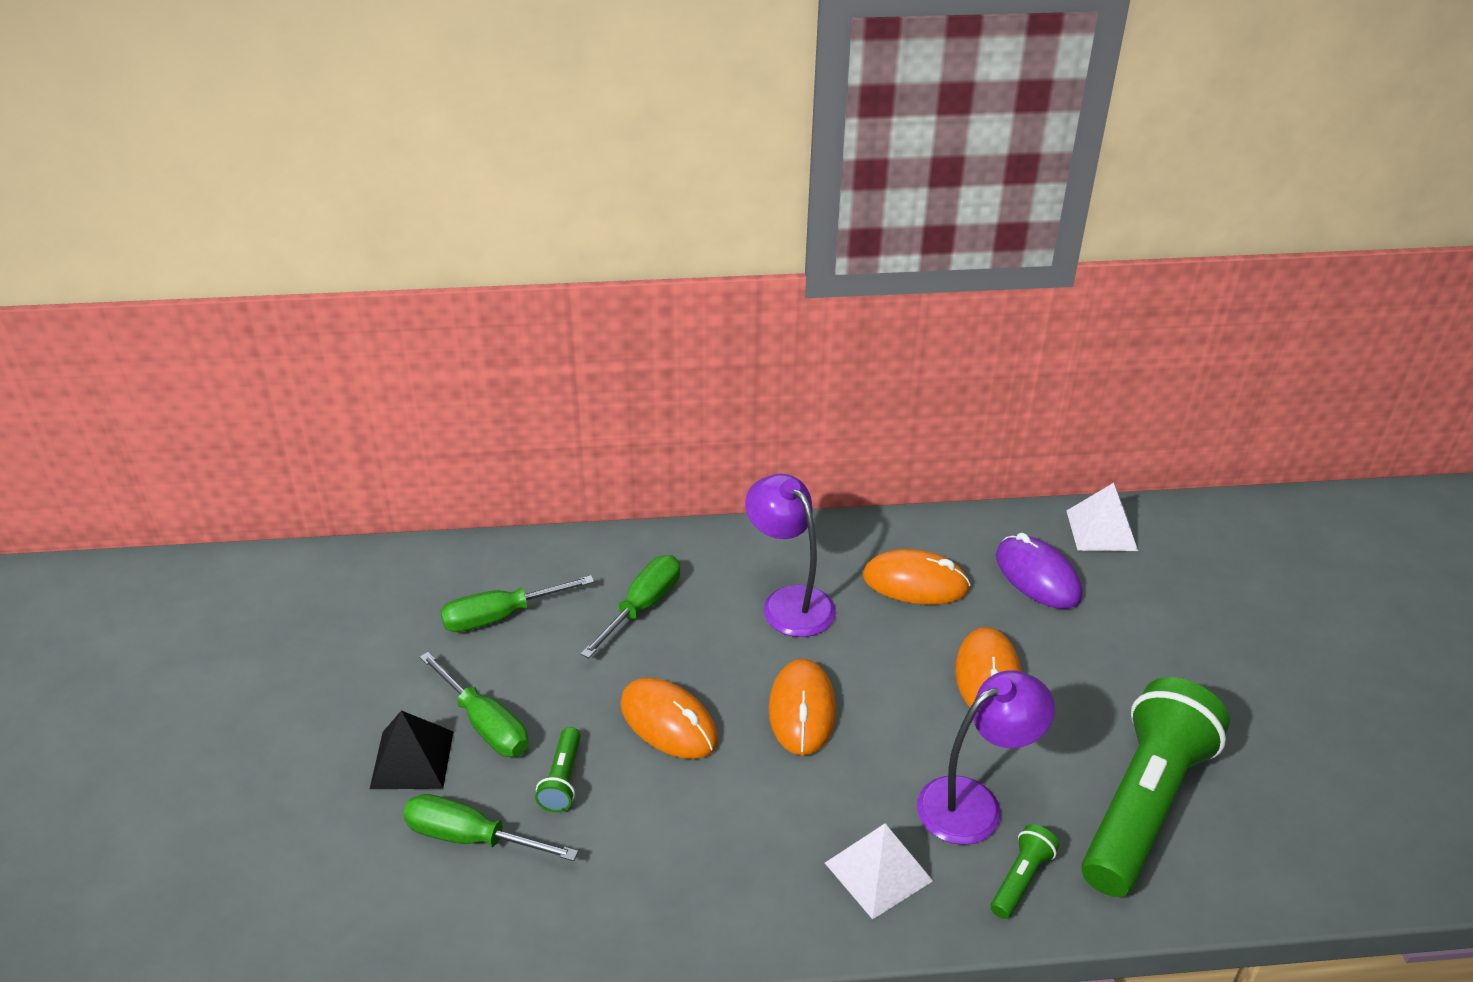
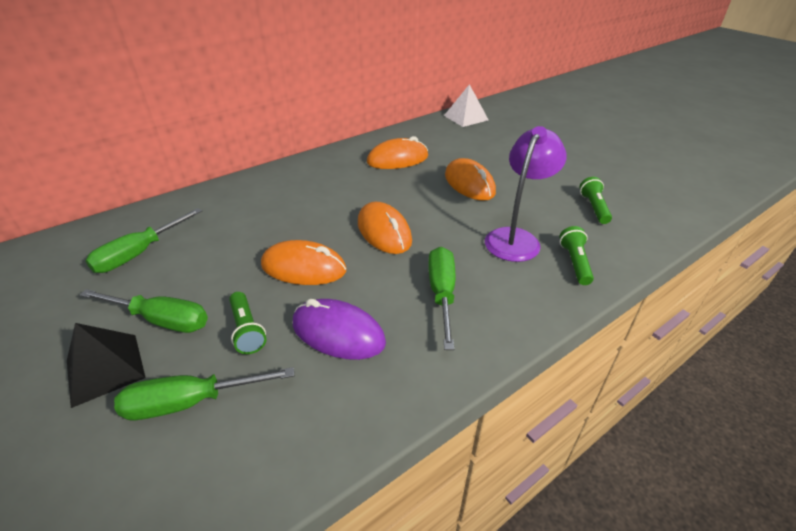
camera: 30 degrees left, 0 degrees up
green screwdriver [581,555,680,659] -> green screwdriver moved to [428,247,455,350]
purple lamp [745,474,836,637] -> none
white pyramid [825,824,933,920] -> none
purple mouse [996,533,1082,609] -> purple mouse moved to [293,299,386,360]
green flashlight [1081,677,1230,897] -> green flashlight [580,177,612,224], size x0.41

